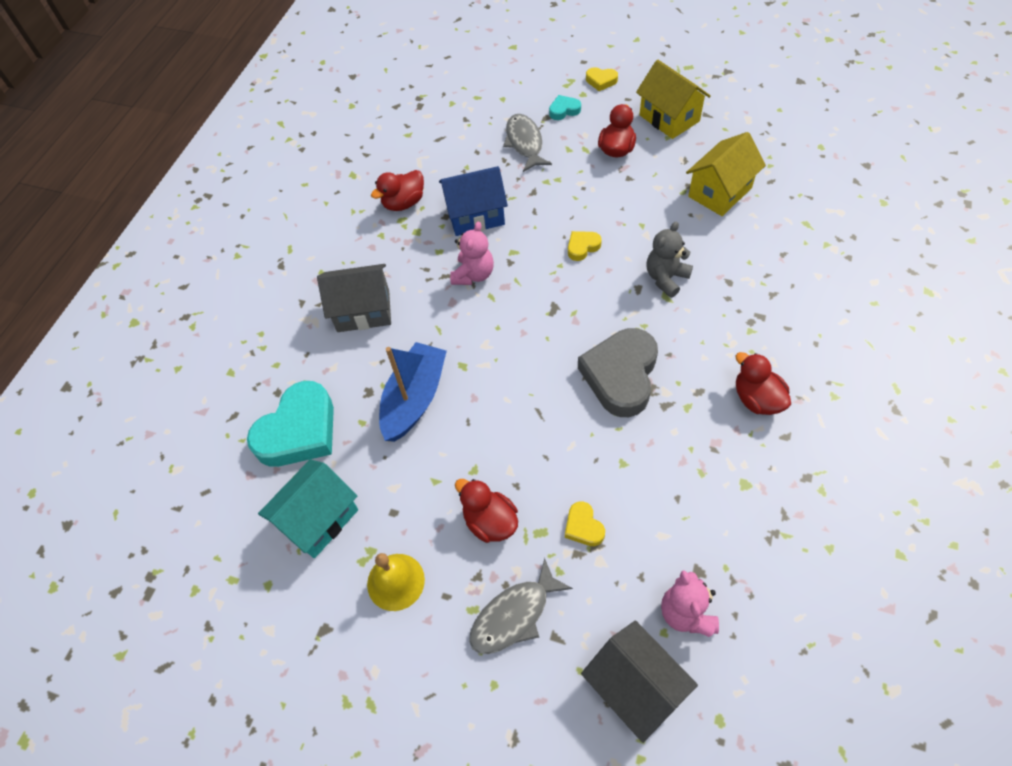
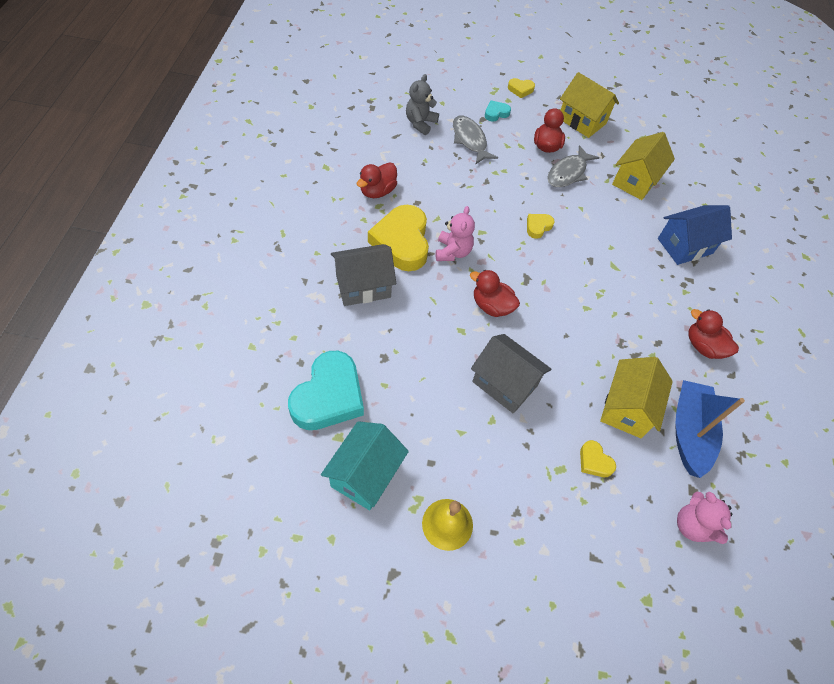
camera: 20 degrees left, 0 degrees up
blue boat [379,342,447,442] -> blue boat moved to [676,380,745,478]
blue house [439,166,508,236] -> blue house moved to [658,205,732,265]
red duck [455,479,518,543] -> red duck moved to [470,270,520,317]
grey fish [469,558,573,654] -> grey fish moved to [547,145,599,187]
grey heart [578,328,658,417] -> none
grey house [581,620,698,743] -> grey house moved to [471,334,552,414]
grey teddy bear [646,222,693,298] -> grey teddy bear moved to [406,74,439,135]
none -> yellow heart [368,205,429,271]
none -> yellow house [600,357,673,438]

